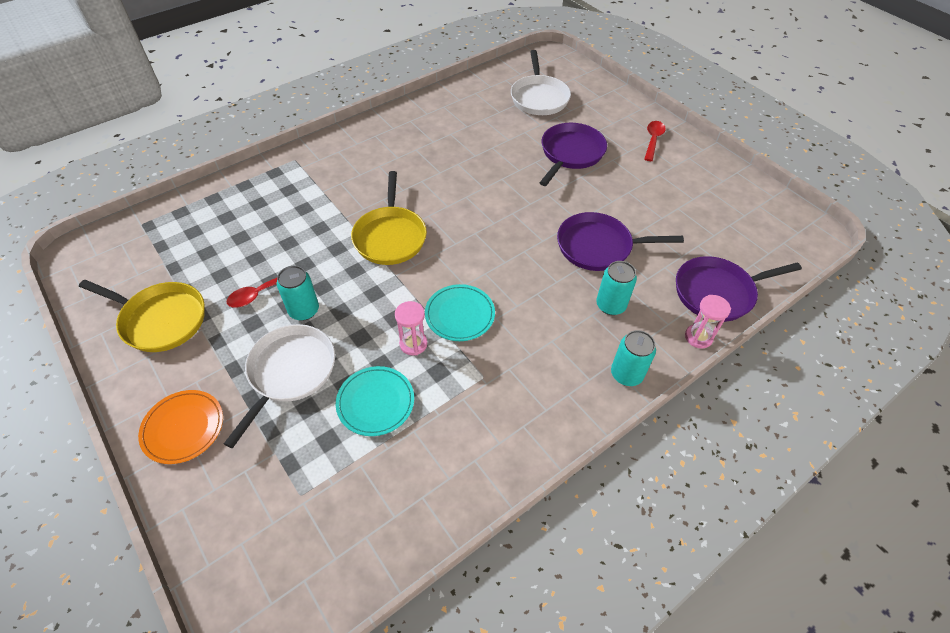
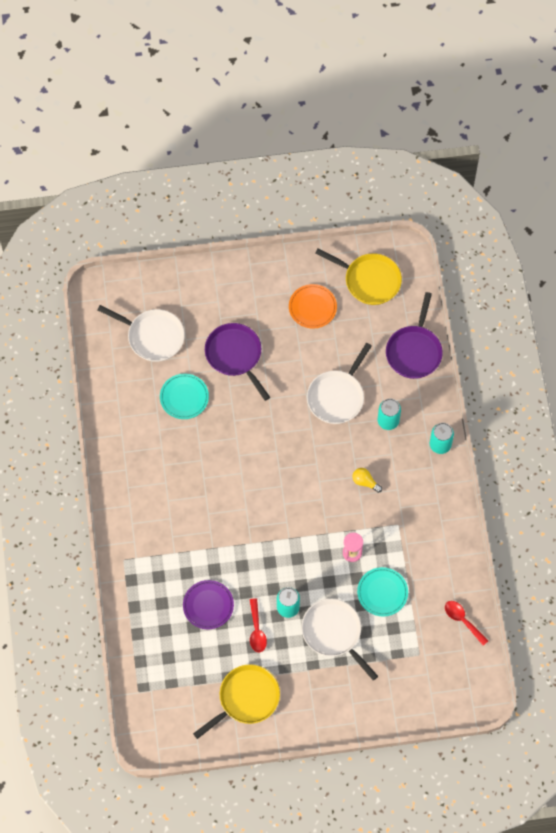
camera: 60 degrees left, 15 degrees up
orange plate [138,390,223,464] -> orange plate moved to [289,284,337,329]
yellow pan [351,171,427,265] -> yellow pan moved to [315,248,402,305]
turquoise plate [425,284,495,341] -> turquoise plate moved to [160,374,209,419]
purple pan [557,212,684,271] -> white pan [307,343,372,424]
red spoon [644,121,666,161] -> red spoon moved to [445,601,488,646]
pink hourglass [685,295,731,349] -> none
none -> purple plate [183,580,234,629]
none -> yellow light bulb [353,468,382,493]

